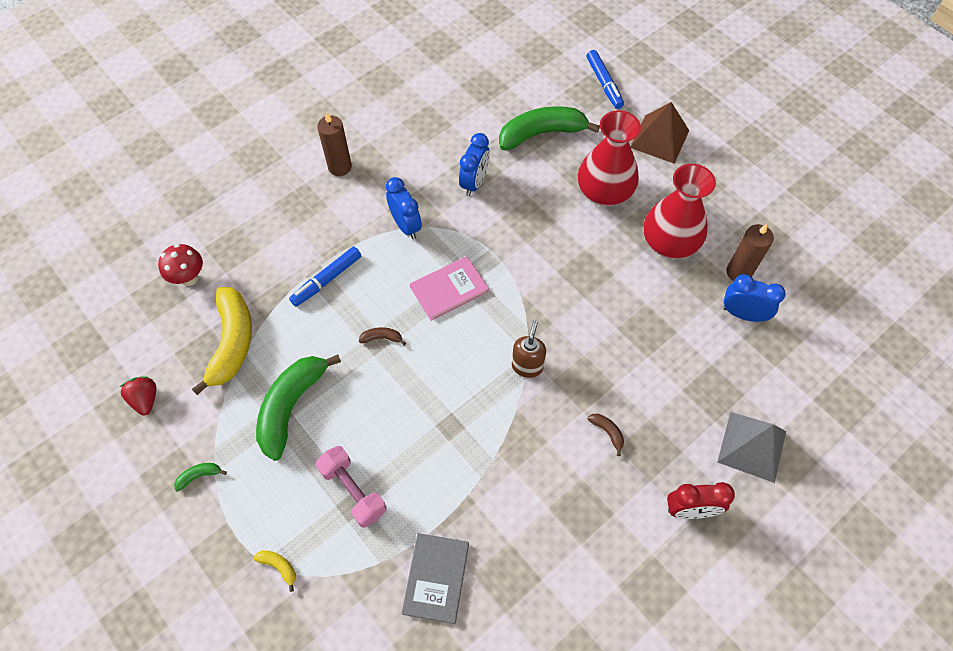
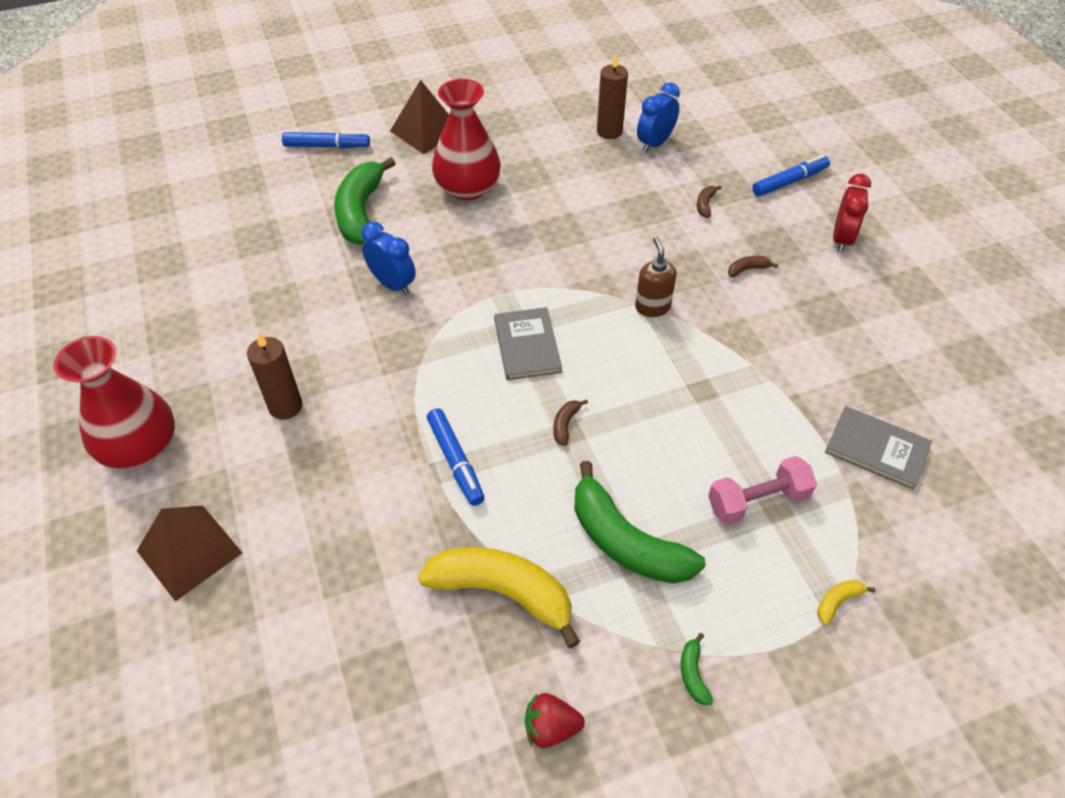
camera: 70 degrees left, 10 degrees down
red mushroom [158,244,203,286] -> none
blue clock [386,177,422,239] -> none
pink book [410,256,489,321] -> grey book [494,307,562,380]
brown soap dispenser [512,320,546,378] -> brown soap dispenser turned 45 degrees clockwise [635,237,677,317]
red vase [643,164,716,259] -> red vase moved to [54,336,175,469]
grey pyramid [717,412,786,483] -> blue marker [752,155,830,196]
none -> brown pyramid [137,505,242,602]
none -> brown banana [697,185,722,218]

